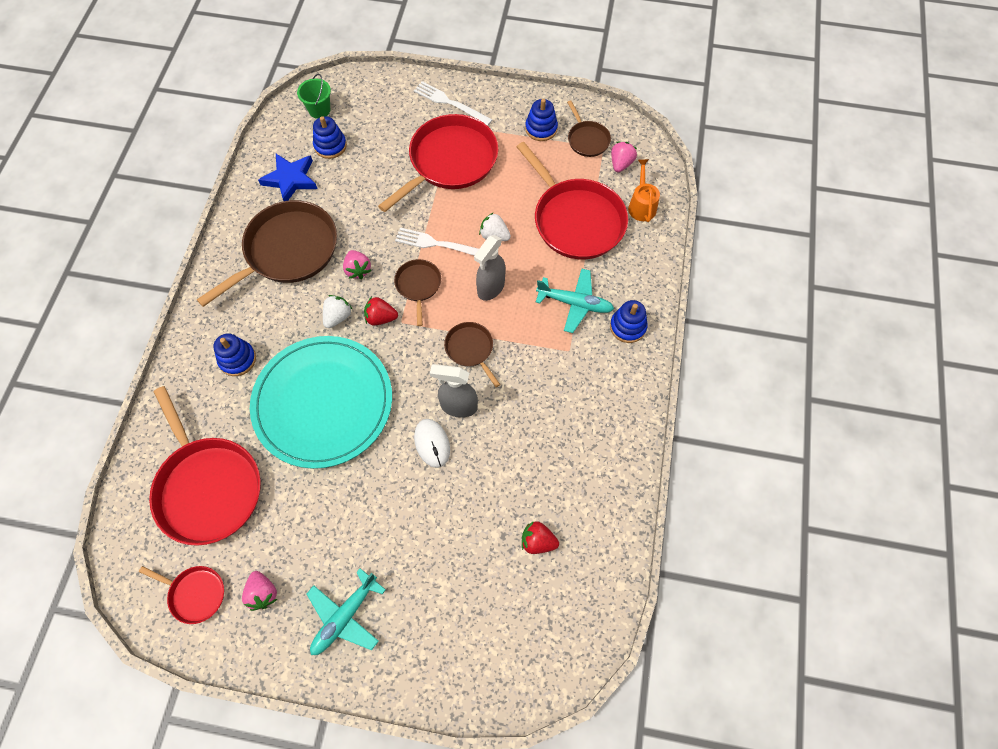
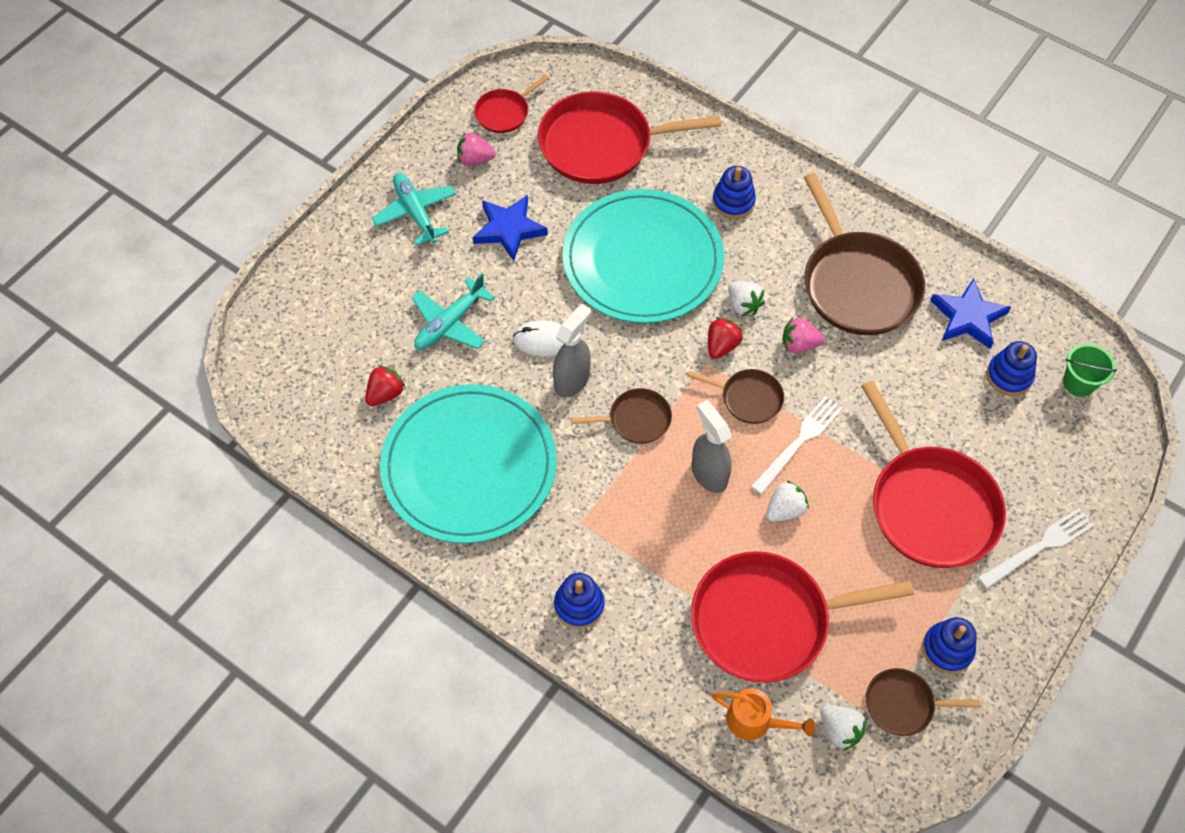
camera: 115 degrees right, 5 degrees down
turquoise plane [536,269,614,333] -> turquoise plane moved to [412,274,495,350]
pink strawberry [611,142,637,172] -> white strawberry [821,705,866,751]
none -> turquoise plate [380,384,557,543]
none -> blue star [473,195,548,261]

